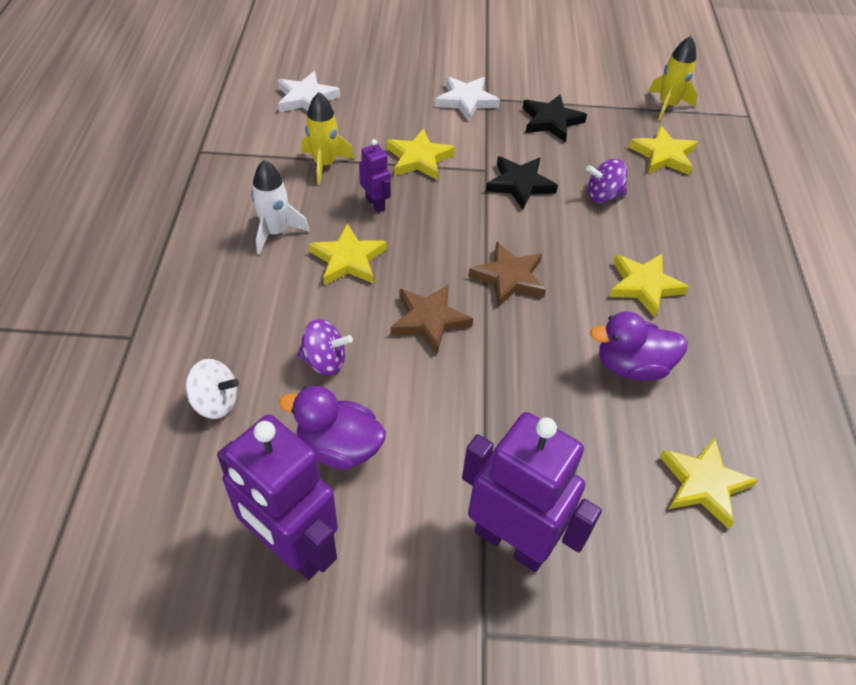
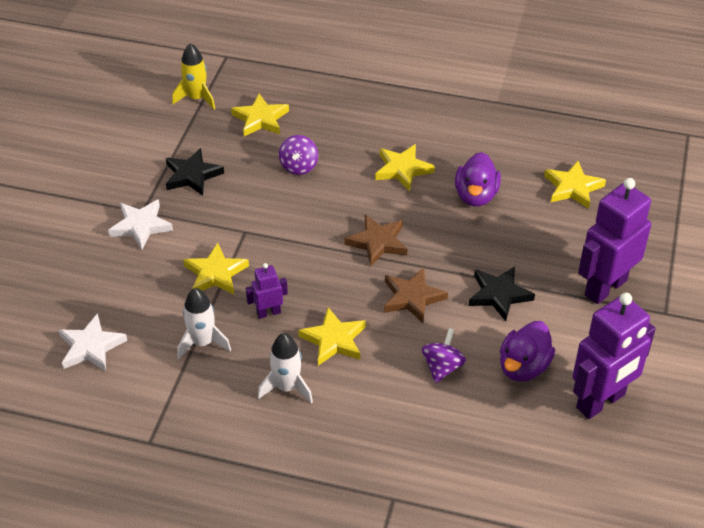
camera: 75 degrees left, 5 degrees down
white spinning top [185,359,239,419] -> none
yellow rocket [301,92,354,185] -> white rocket [177,288,231,359]
black star [486,156,558,209] -> black star moved to [468,266,535,321]

